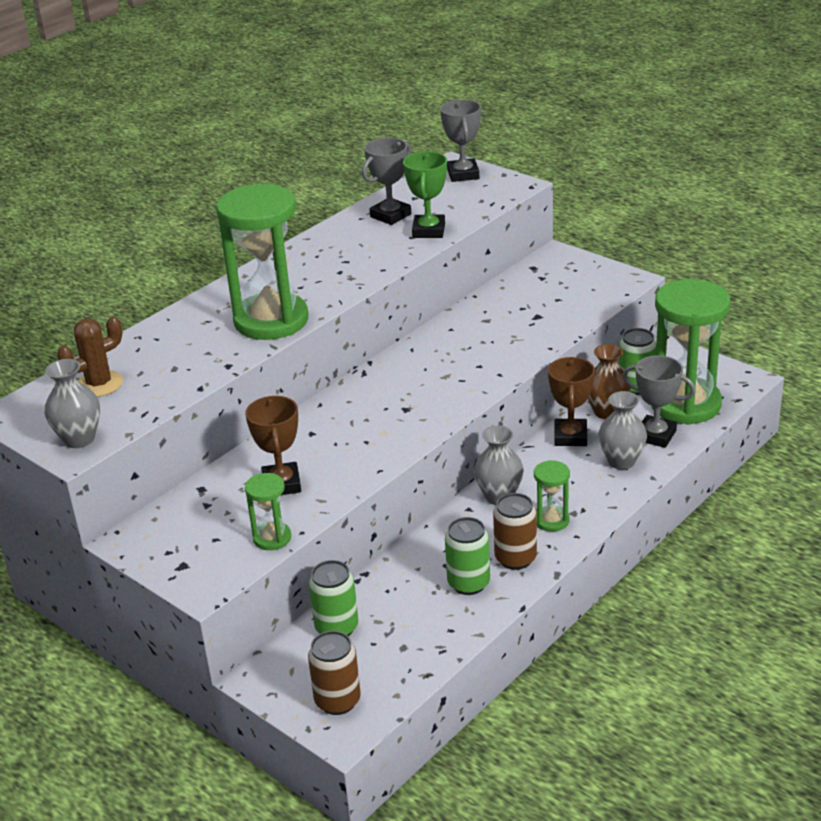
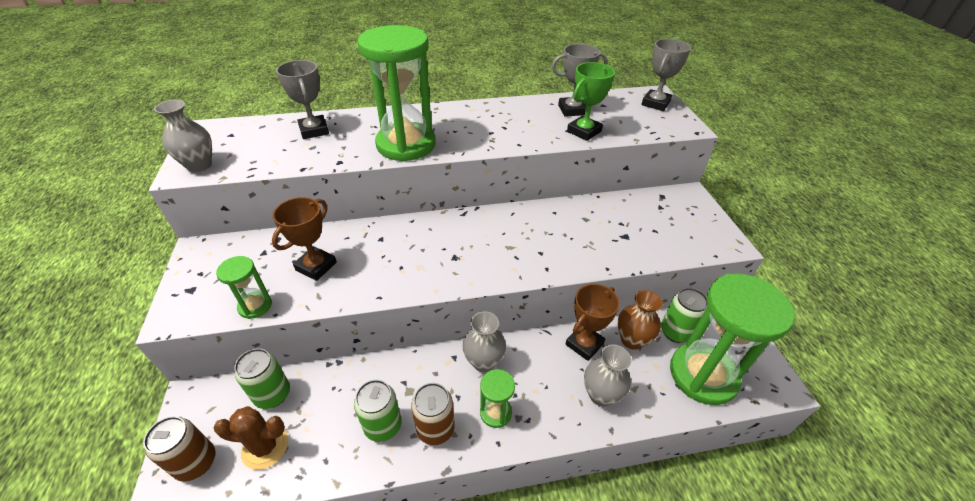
camera: 35 degrees right, 10 degrees up
brown cactus [57,316,123,397] -> brown cactus moved to [214,406,288,470]
grey trophy [622,355,695,448] -> grey trophy moved to [276,60,329,139]

